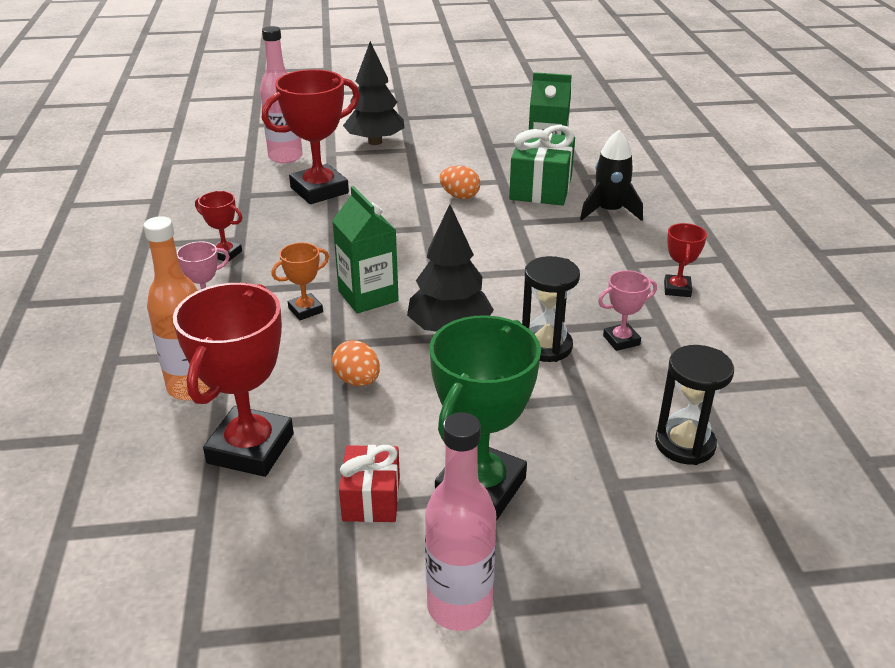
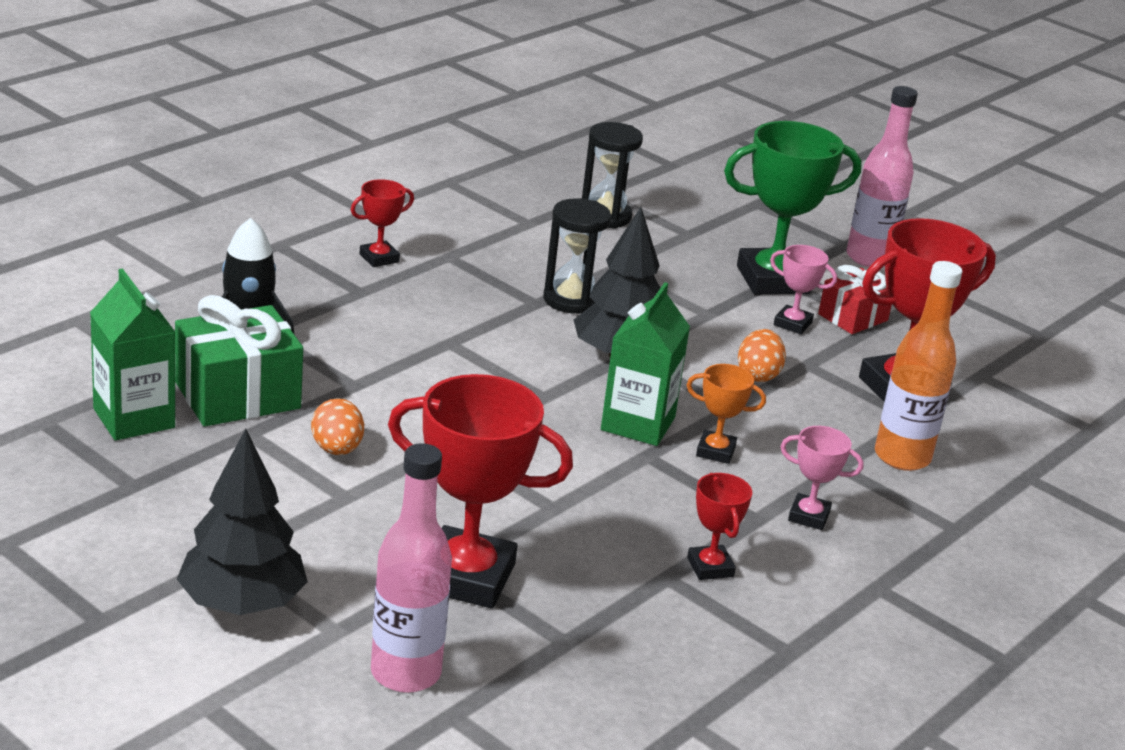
camera: 135 degrees left, 5 degrees down
pink trophy [598,270,657,351] -> pink trophy moved to [770,245,837,334]

